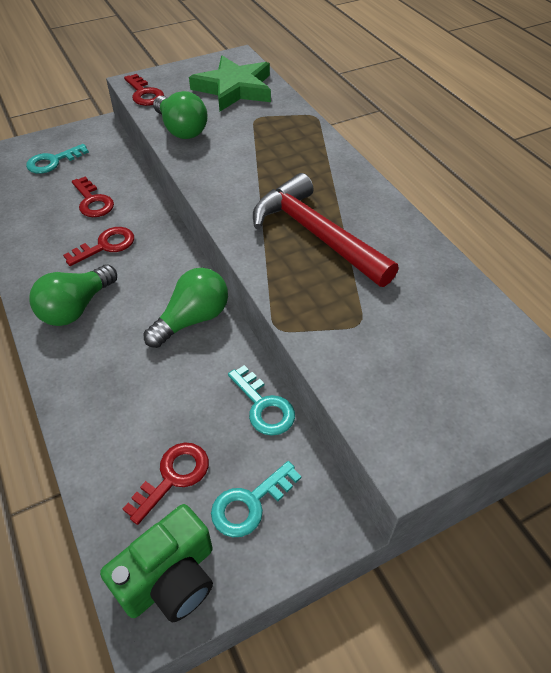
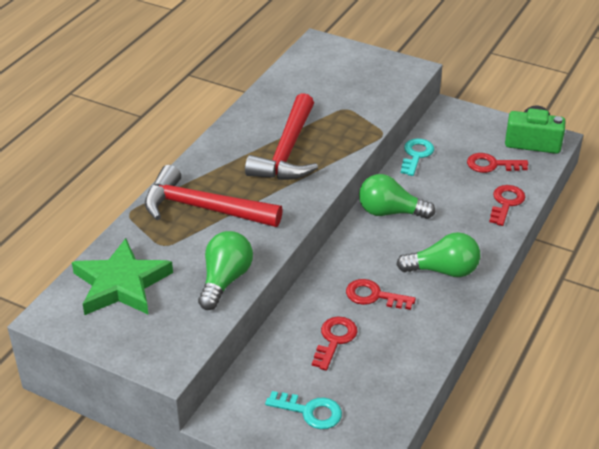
camera: 125 degrees left, 10 degrees down
red key [124,74,164,106] -> red key moved to [489,185,525,226]
turquoise key [211,461,301,537] -> none
none -> red hammer [145,165,283,227]

